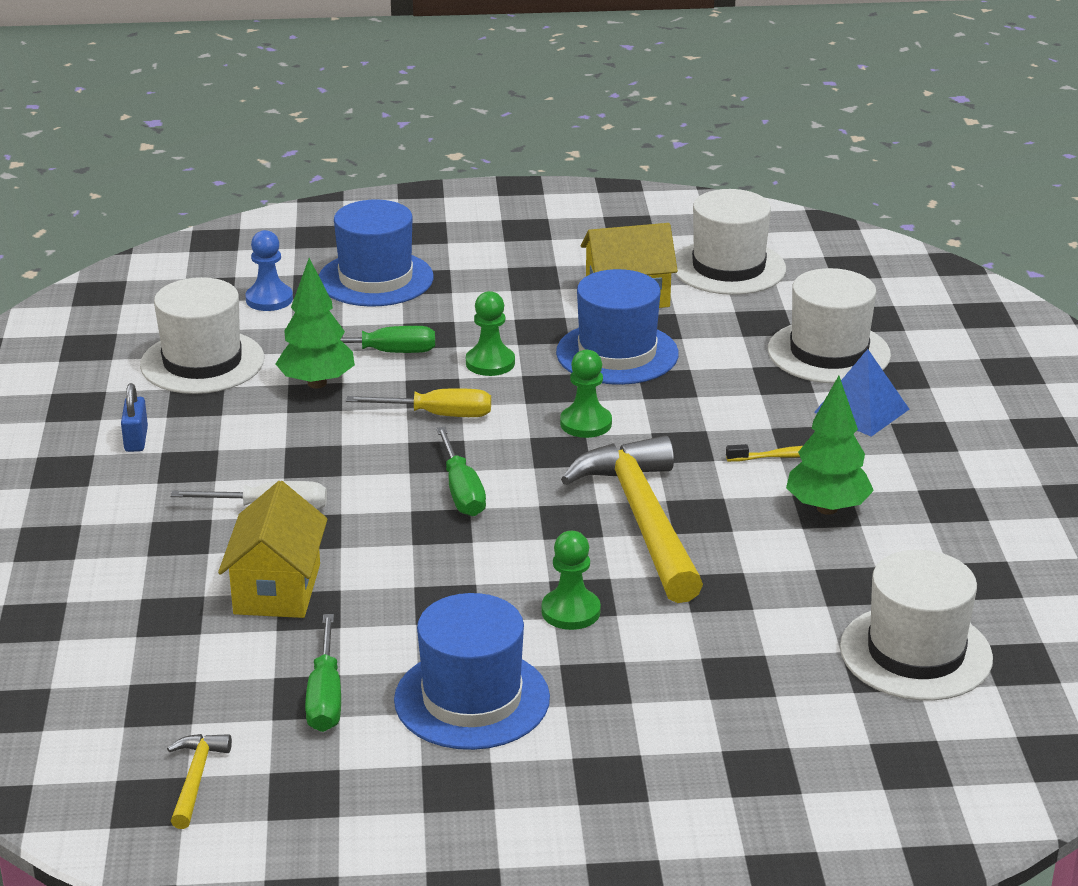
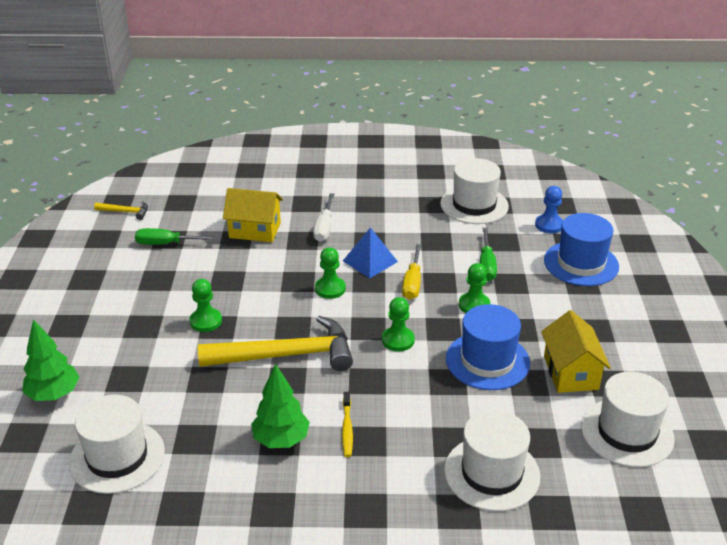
camera: 95 degrees right, 5 degrees up
blue padlock [121,383,148,452] -> none
green tree [276,258,355,388] -> green tree moved to [22,319,80,401]
blue hat [394,593,550,750] -> none
green screwdriver [436,427,486,516] -> green pawn [315,247,346,299]
blue pyramid [814,349,910,437] -> blue pyramid moved to [343,227,398,278]

